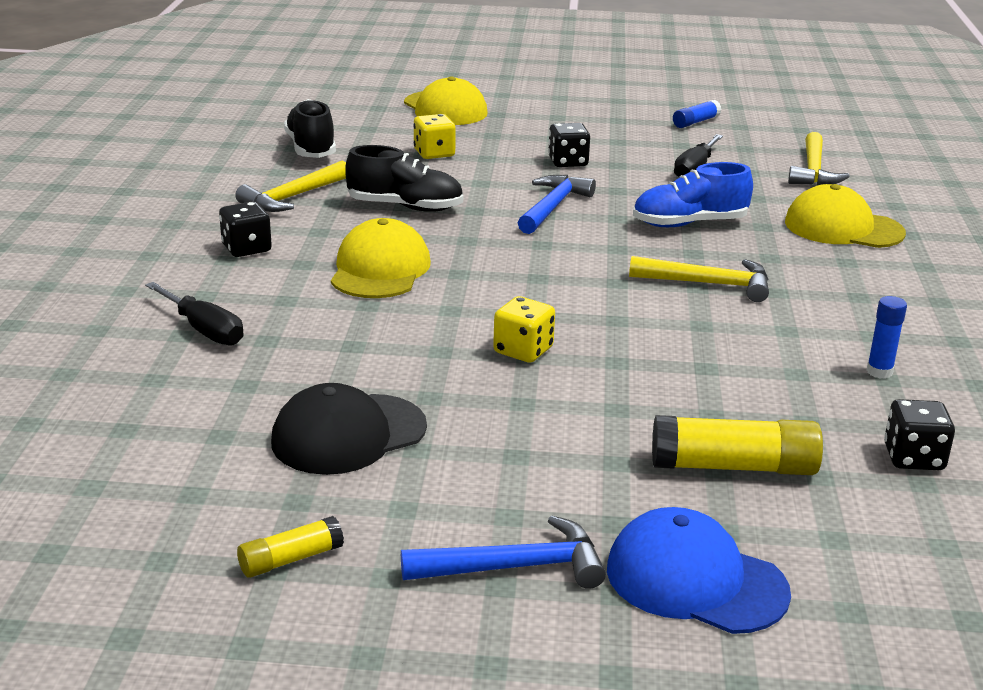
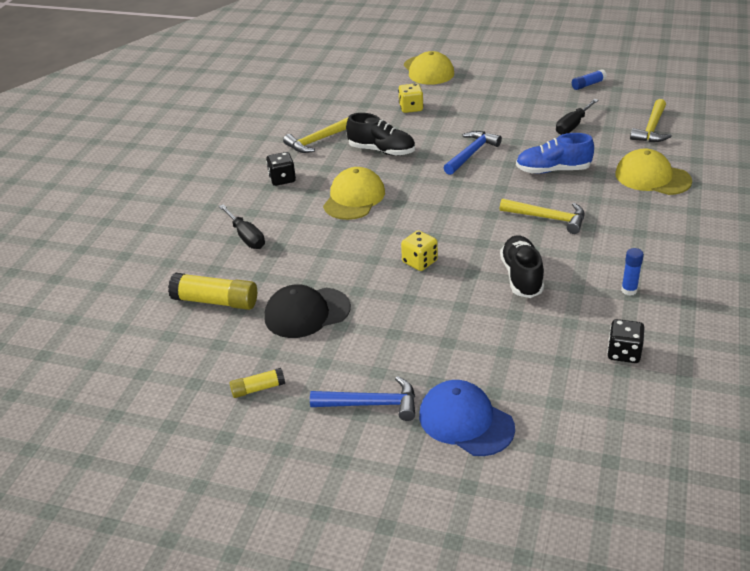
camera: 15 degrees right, 10 degrees up
black shoe [284,99,336,158] -> black shoe moved to [500,235,544,298]
black dice [548,123,590,167] -> none
yellow glue stick [652,415,823,475] -> yellow glue stick moved to [168,273,257,310]

